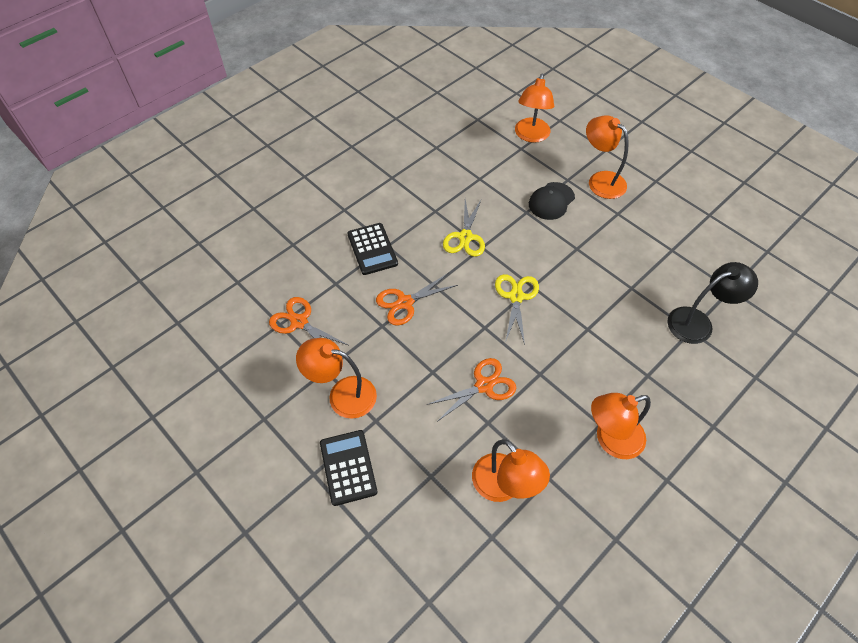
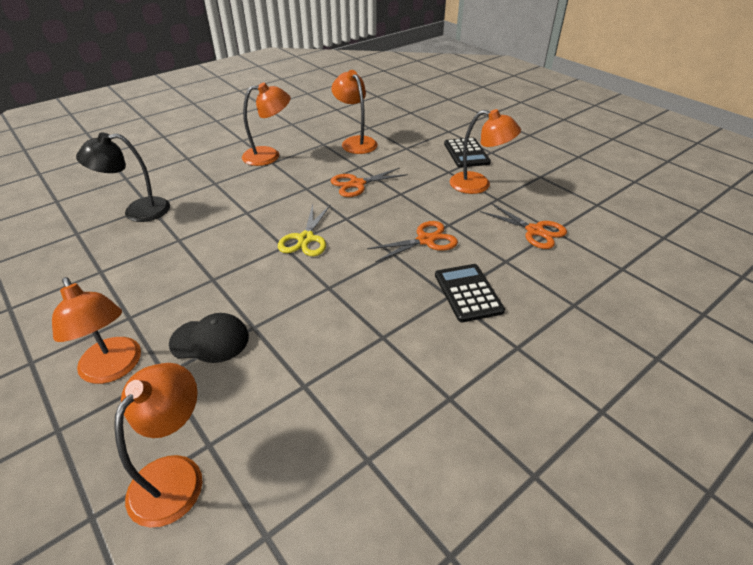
camera: 175 degrees left, 15 degrees down
yellow scissors [443,199,485,257] -> none
black cap [529,182,575,220] -> black cap turned 45 degrees clockwise [169,313,249,363]

